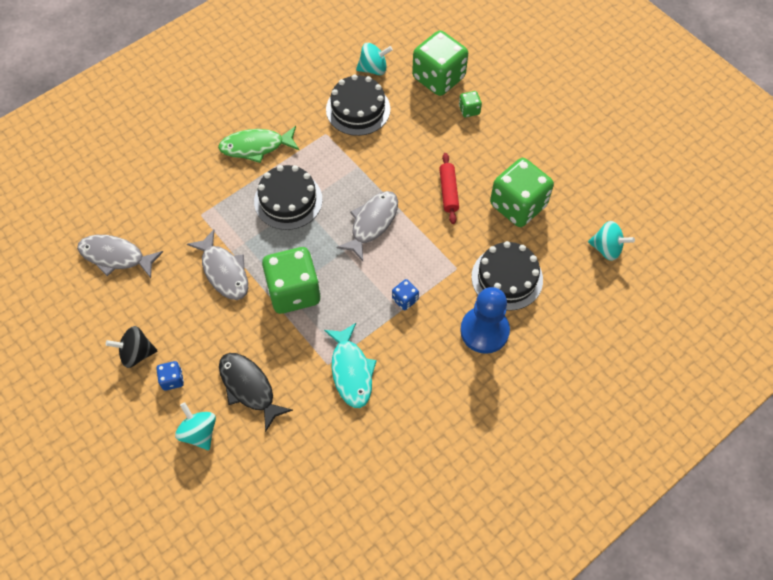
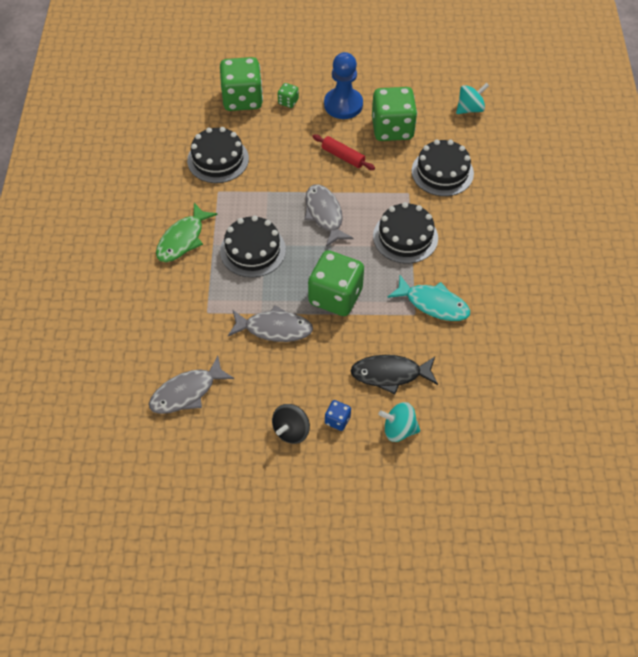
camera: 50 degrees left, 5 degrees down
turquoise spinning top [356,43,393,75] -> none
blue dice [392,279,419,310] -> black cake [373,202,438,263]
blue pawn [460,287,510,354] -> blue pawn moved to [324,52,363,119]

